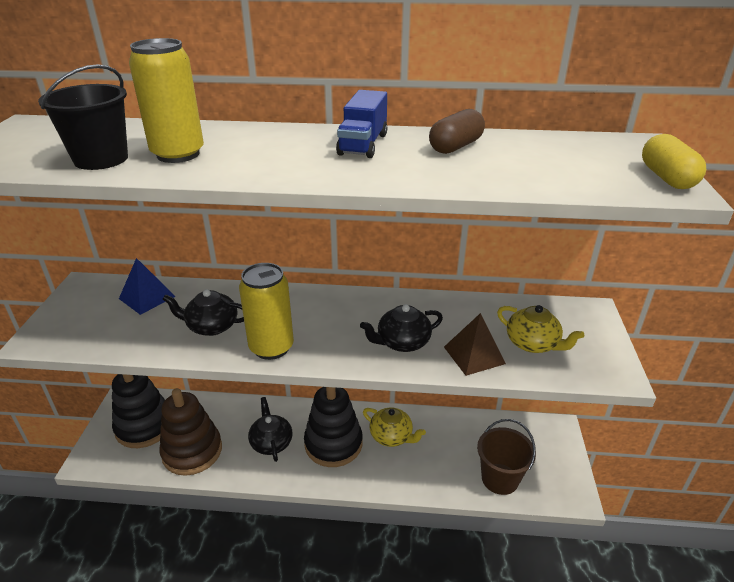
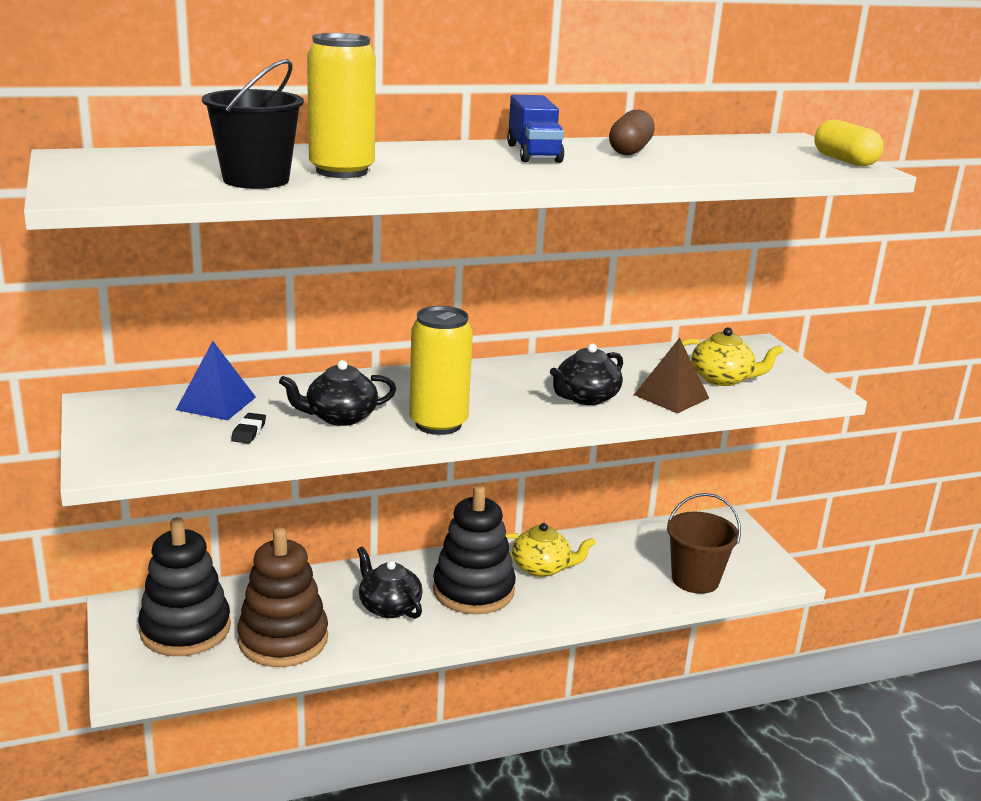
camera: 25 degrees left, 10 degrees down
none -> black eraser [231,413,266,444]

